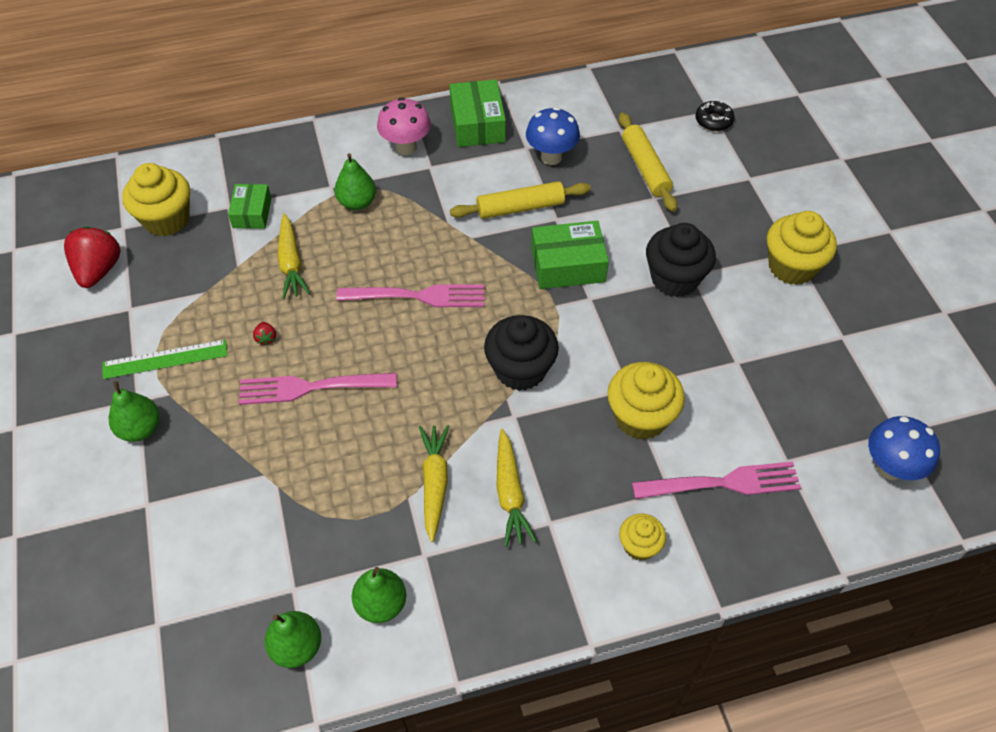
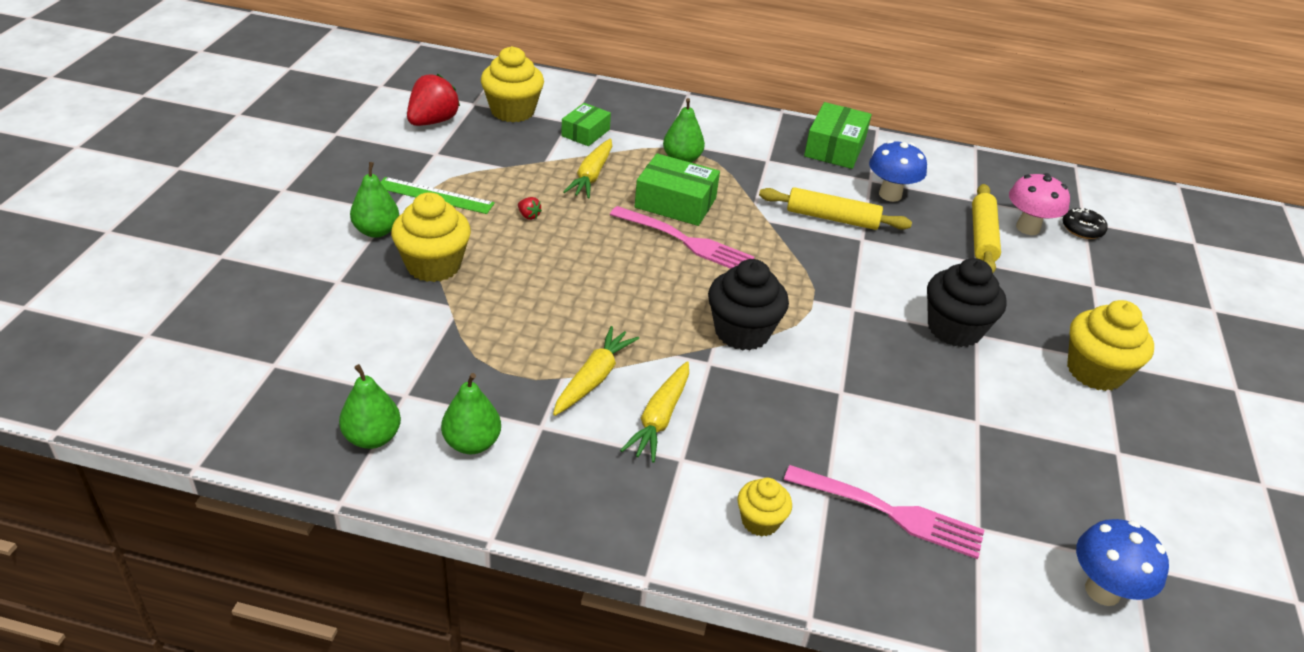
camera: 25 degrees right, 15 degrees down
pink fork [239,373,397,405] -> none
red strawberry [253,322,276,345] -> red strawberry turned 60 degrees counterclockwise [518,197,542,220]
pink mushroom [377,97,431,155] -> pink mushroom moved to [1009,173,1070,235]
green box [531,221,609,289] -> green box moved to [635,153,720,226]
yellow cupcake [607,362,685,440] -> yellow cupcake moved to [391,192,471,282]

